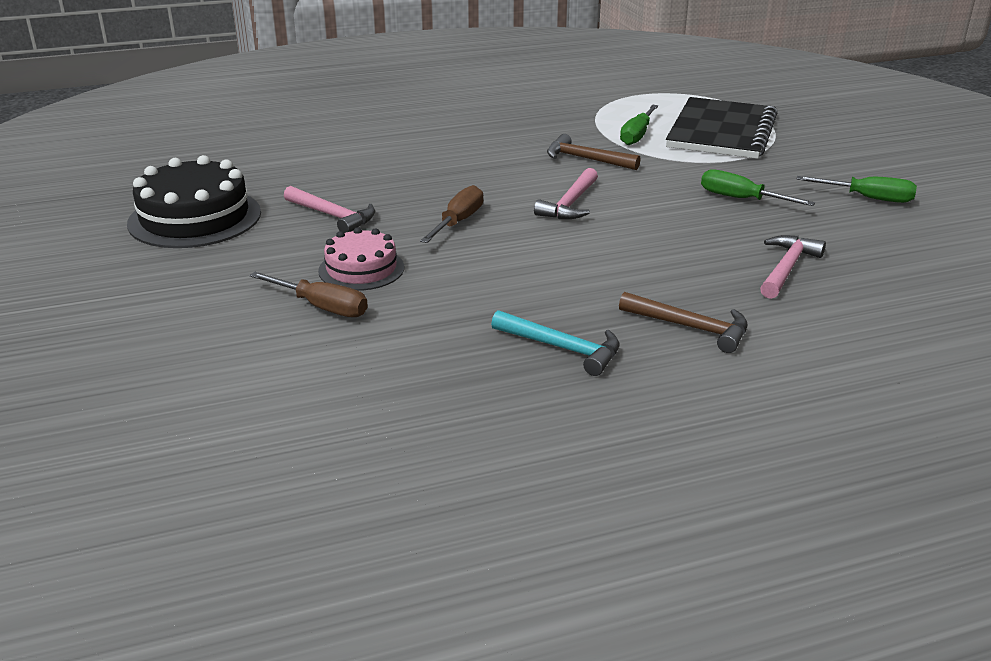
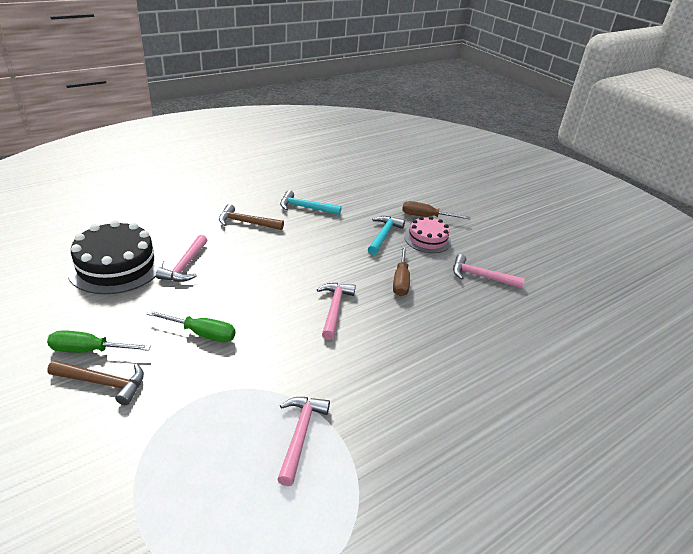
camera: 160 degrees right, 5 degrees up
black cake [127,155,261,248] -> black cake moved to [67,220,163,294]
brown hammer [547,134,640,170] -> brown hammer moved to [47,360,144,405]
green screwdriver [620,105,658,145] -> pink hammer [277,397,330,486]
black notebook [666,97,778,159] -> none
none -> turquoise hammer [368,216,405,255]

